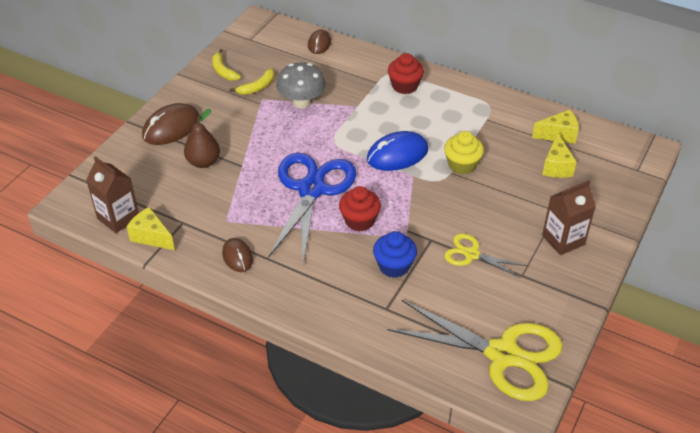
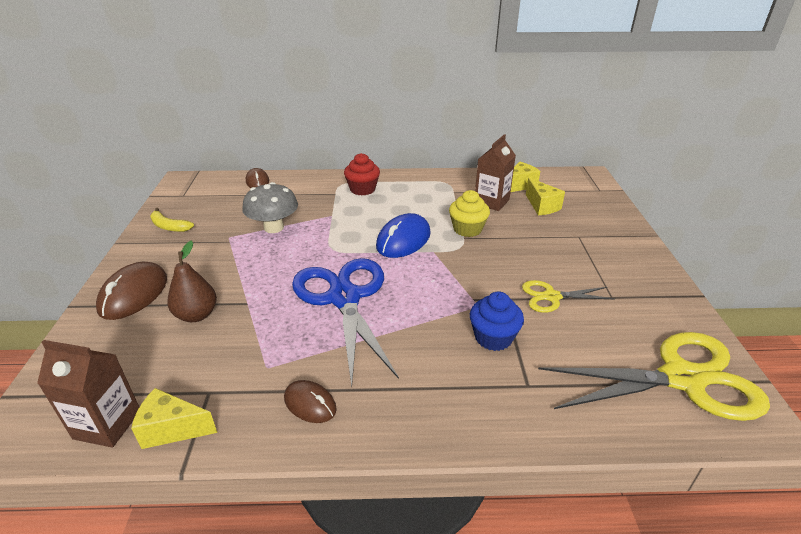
camera: 30 degrees left, 10 degrees down
yellow banana [229,68,274,95] -> none
red cupcake [339,186,381,231] -> none
brown carton [542,180,596,255] -> brown carton moved to [475,134,516,211]

